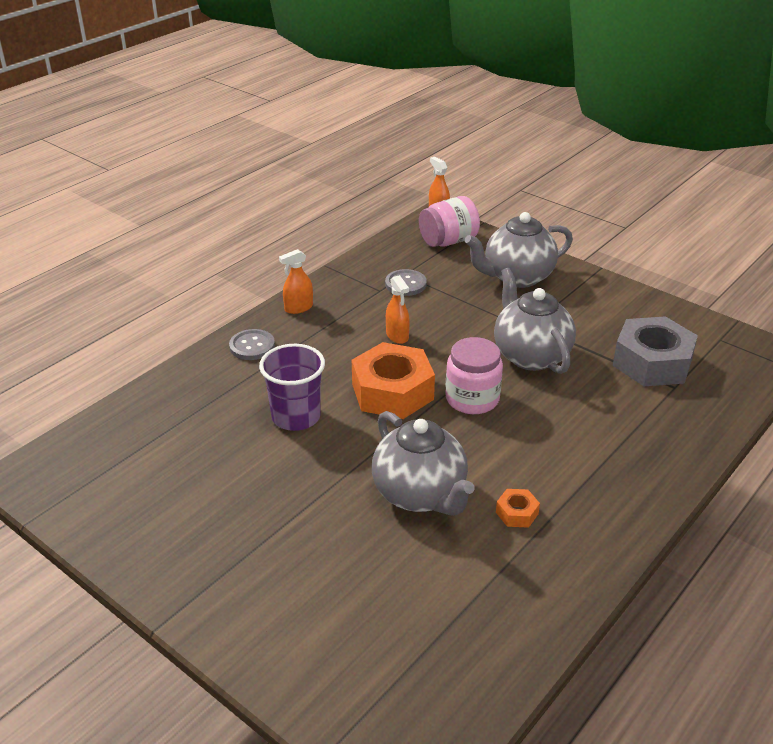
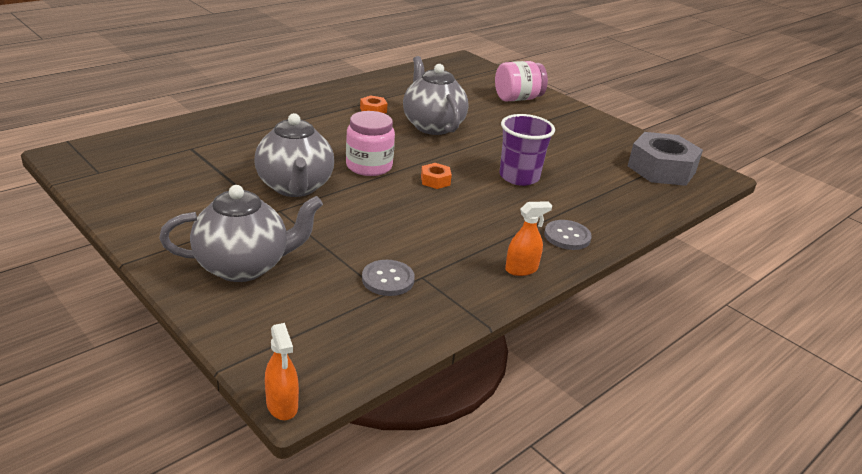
camera: 175 degrees left, 5 degrees down
orange nut [352,342,435,419] -> orange nut [421,163,452,189], size x0.43
orange spray bottle [386,275,410,344] -> none
pink jar [419,196,480,247] -> pink jar moved to [495,61,548,102]
grey nut [613,316,698,386] -> grey nut moved to [628,132,703,186]

